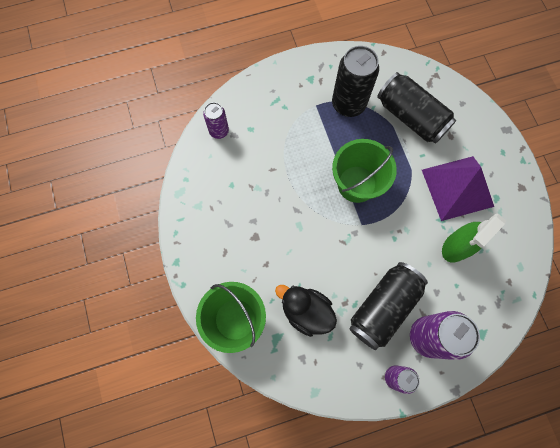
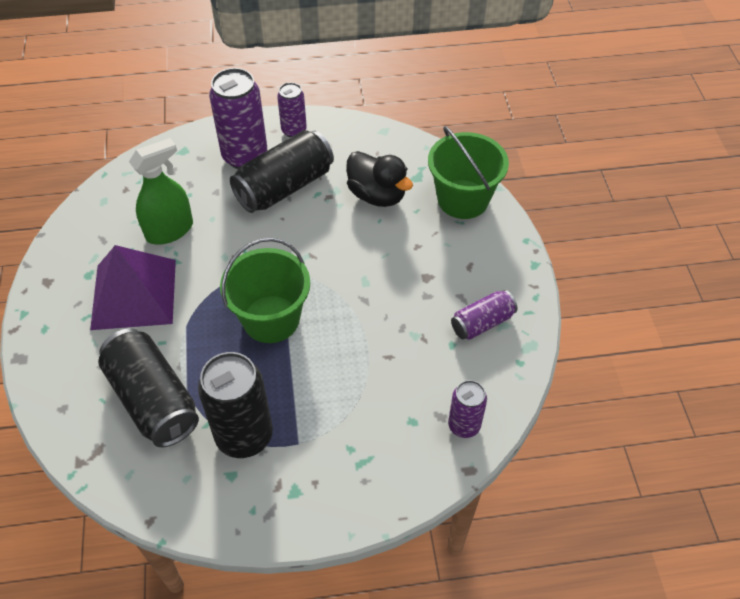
camera: 170 degrees left, 20 degrees down
none -> purple can [451,290,517,340]

